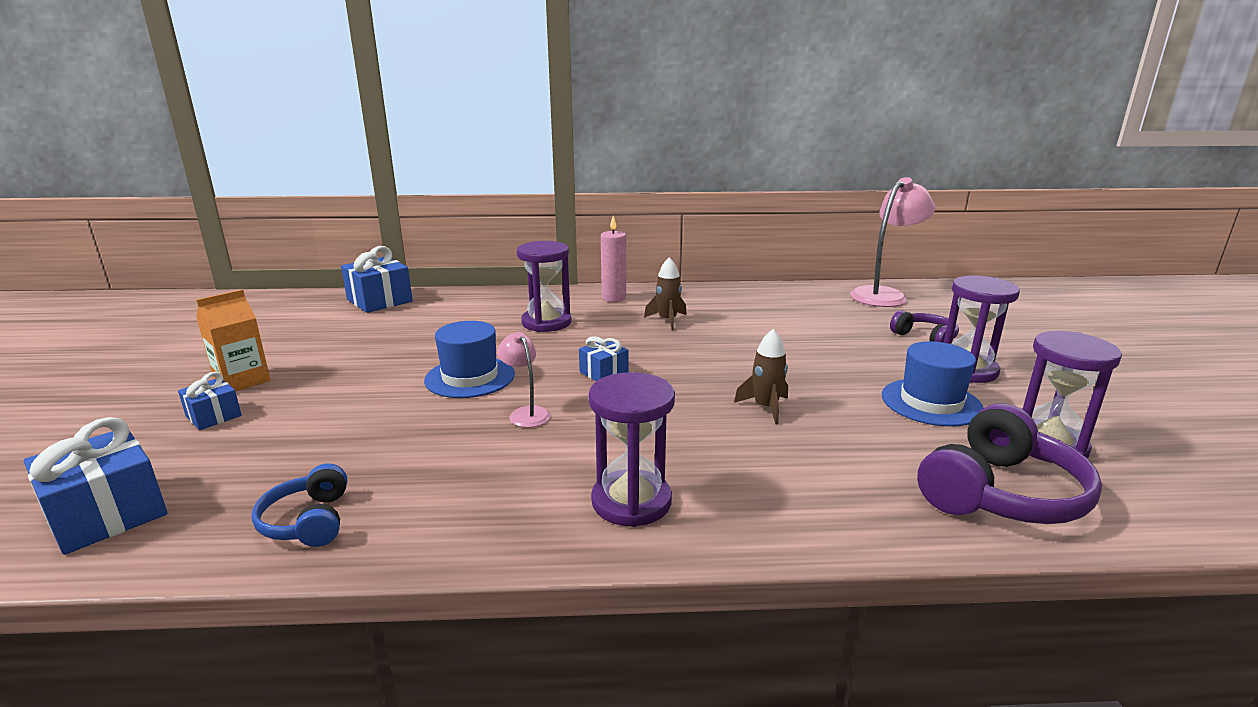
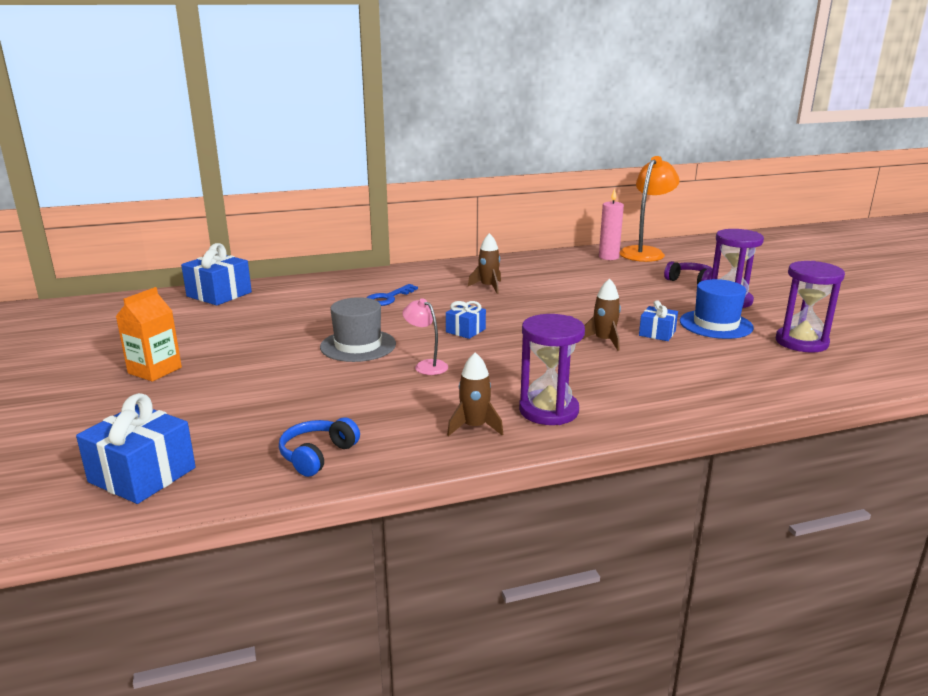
camera: 15 degrees left, 0 degrees up
blue gift [178,372,242,430] -> blue gift moved to [639,300,678,341]
blue headphones [251,463,347,547] -> blue headphones turned 60 degrees clockwise [279,417,360,477]
blue hat [424,321,515,398] -> grey hat [320,297,396,362]
purple hourglass [517,241,571,332] -> blue key [366,284,418,306]
pink candle [601,216,626,302] -> pink candle moved to [599,188,624,260]
pink lamp [850,177,936,307] -> orange lamp [620,156,679,262]
purple headphones [917,403,1102,524] -> none
none -> brown rocket [447,352,503,436]

